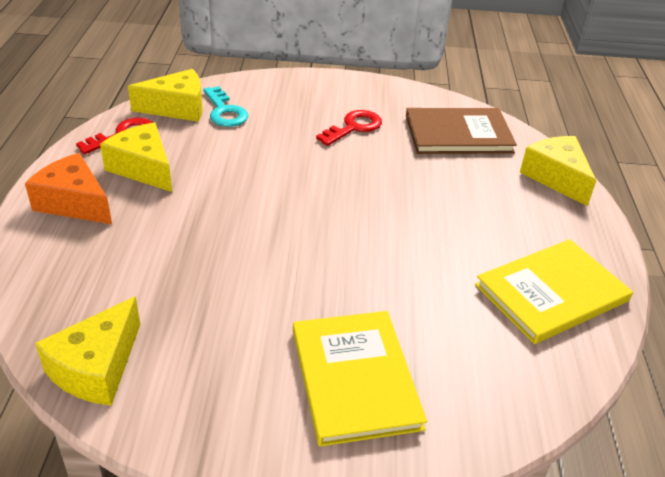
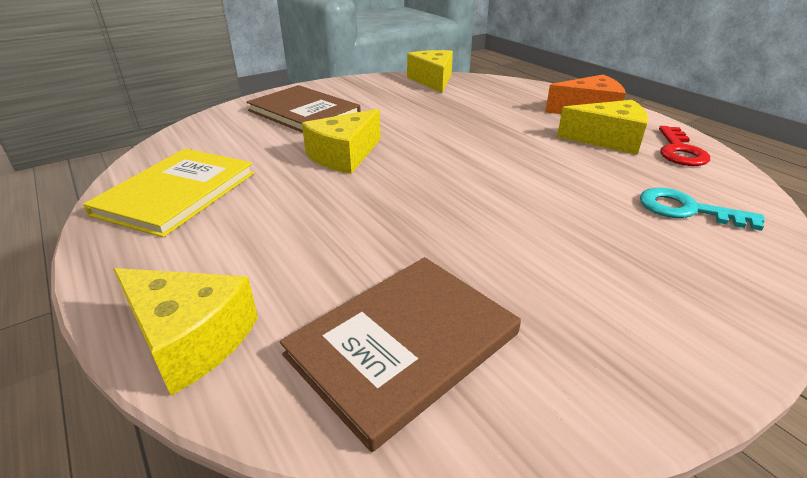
camera: 145 degrees right, 5 degrees down
yellow cheese [128,69,203,122] -> yellow cheese moved to [302,109,381,174]
yellow book [293,311,427,447] -> brown book [246,85,361,133]
red key [316,110,382,146] -> none

